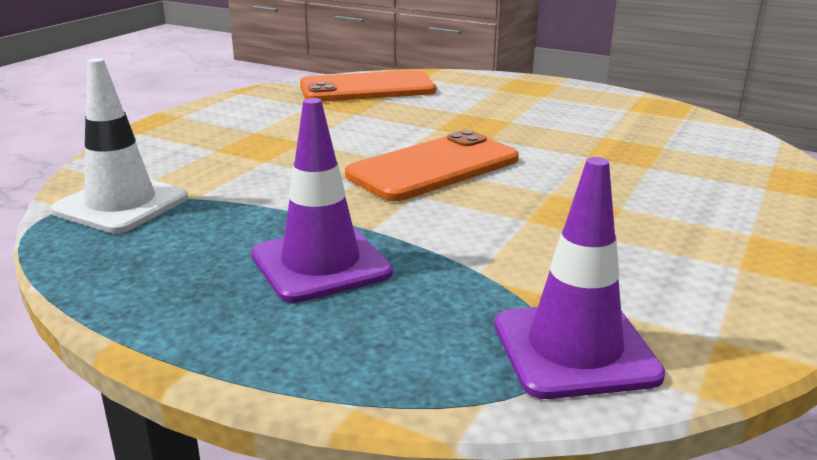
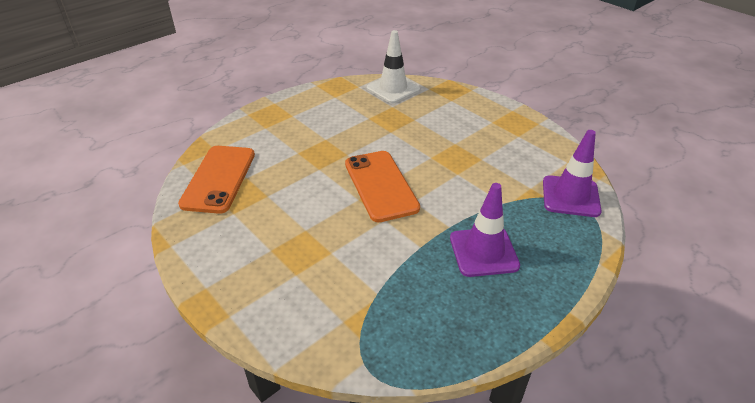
camera: 70 degrees left, 15 degrees up
white traffic cone [51,58,188,233] -> white traffic cone moved to [367,30,420,104]

